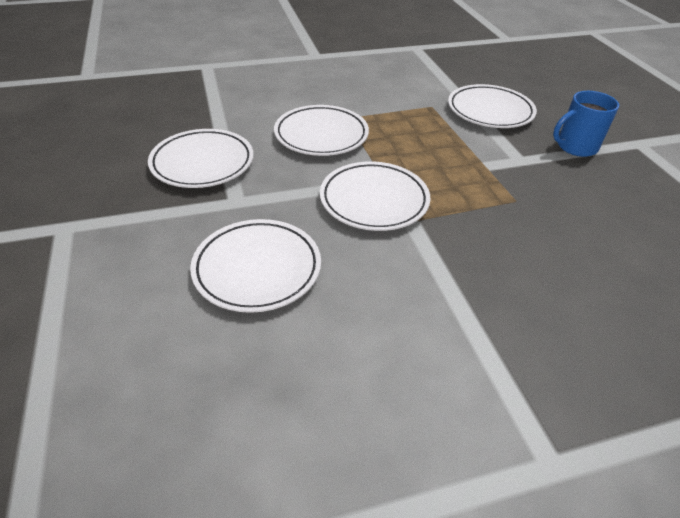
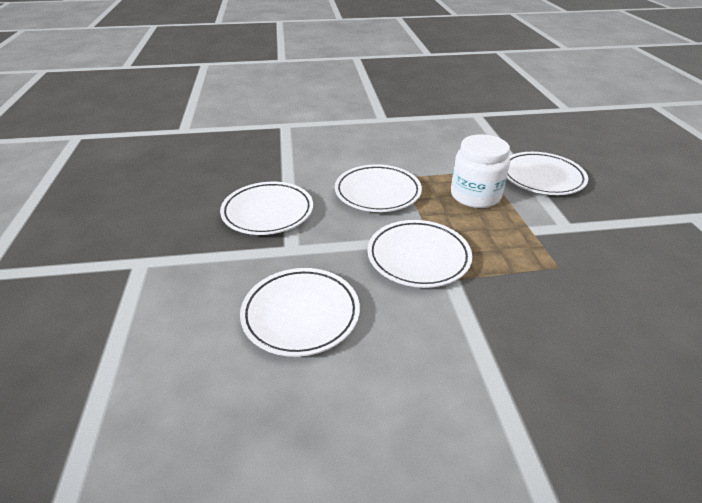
camera: 10 degrees right, 5 degrees down
blue mug [553,91,619,157] -> none
none -> white jar [451,134,510,208]

